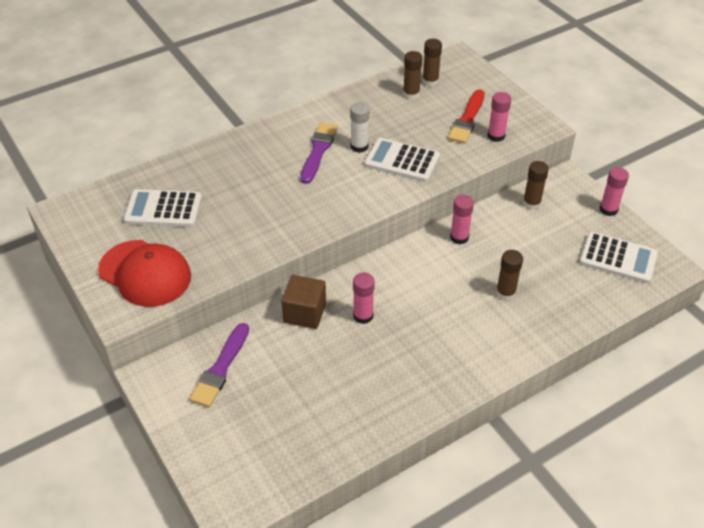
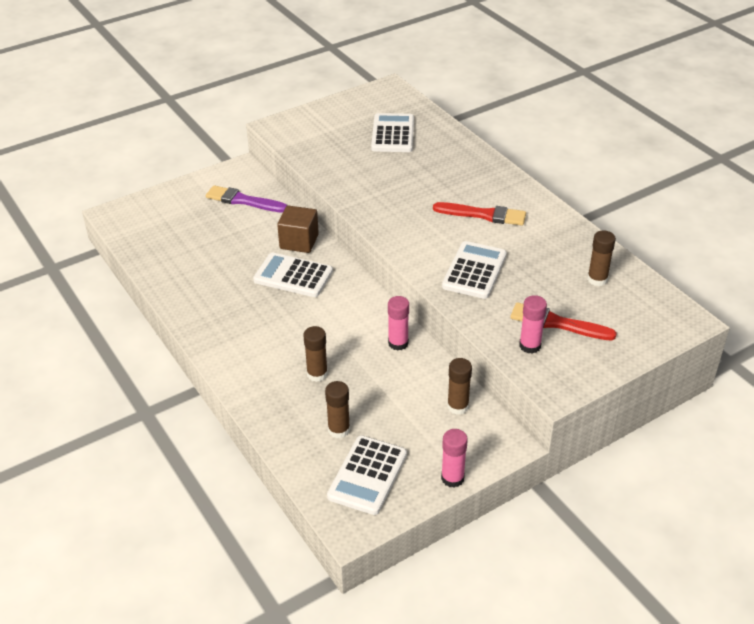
camera: 90 degrees right, 5 degrees down
red cap [98,240,191,307] -> none
purple brush [301,122,338,184] -> red brush [433,202,526,226]
white glue stick [350,102,369,153] -> none
pink glue stick [353,273,375,324] -> white calculator [253,253,333,297]
brown glue stick [422,39,442,87] -> brown glue stick moved to [325,381,350,438]

